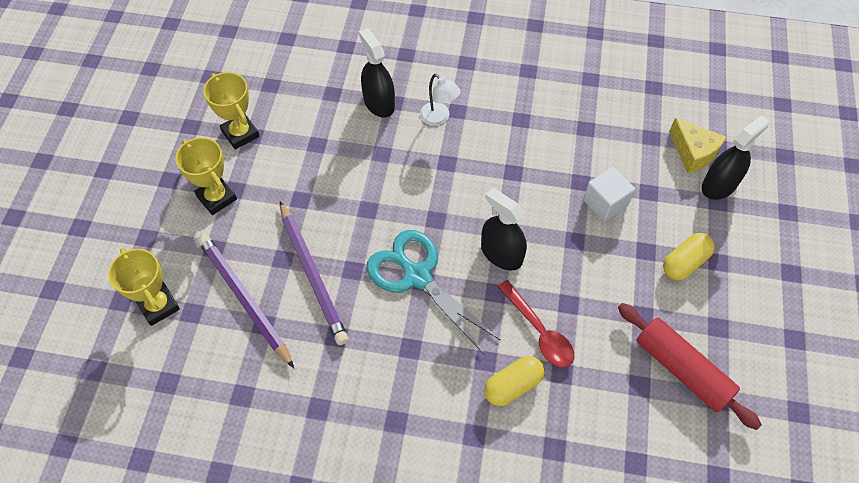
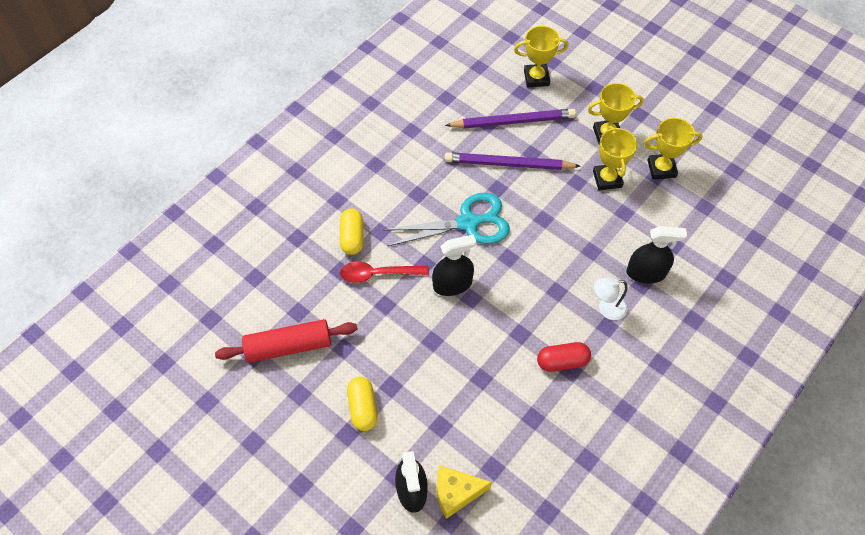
camera: 120 degrees right, 0 degrees up
white cube [583,167,635,222] -> none
none -> red capsule [537,342,591,372]
none -> yellow trophy [593,126,637,191]

